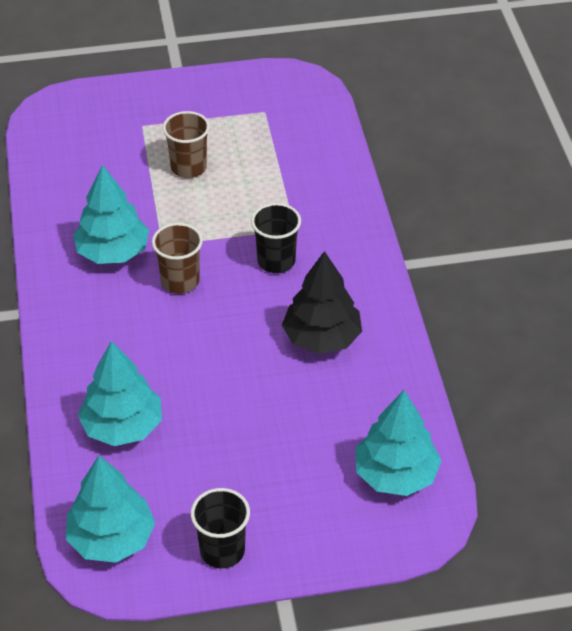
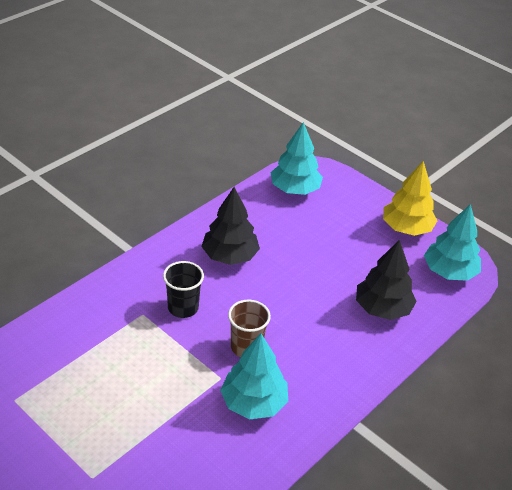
camera: 130 degrees left, 5 degrees down
turquoise tree [78,341,162,446] -> black tree [356,240,417,320]
brown cup [163,111,210,178] -> none
black cup [191,488,250,568] -> yellow tree [383,161,438,236]

